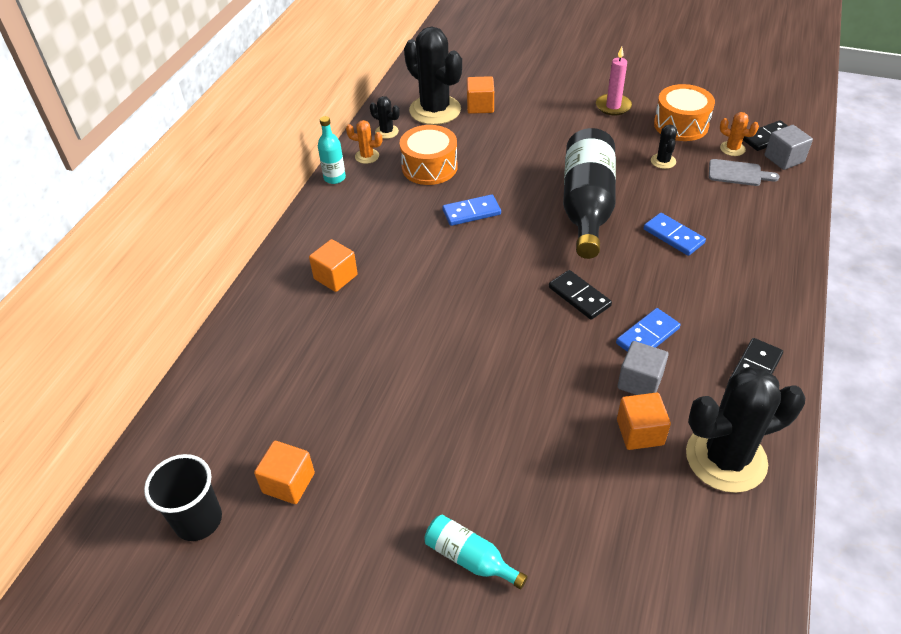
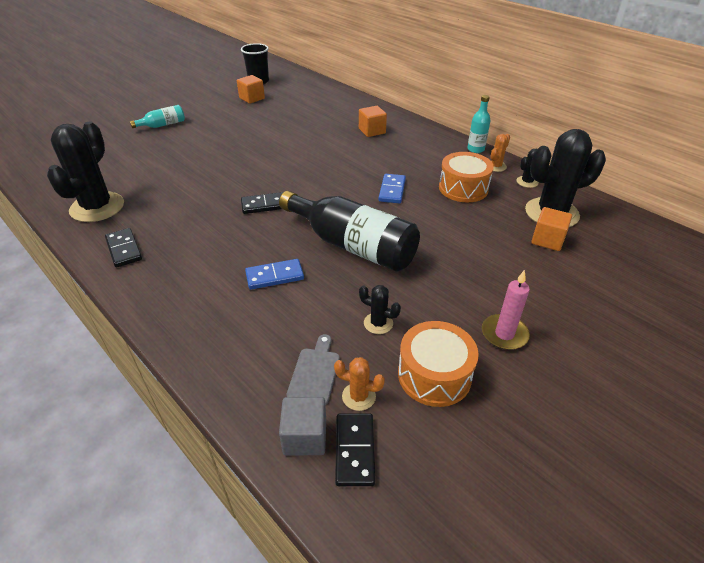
camera: 115 degrees right, 5 degrees down
blue domino [616,308,680,352] -> none
grey cube [617,341,668,395] -> none
orange cube [617,392,671,450] -> none
grey cutting board [709,159,780,186] -> grey cutting board turned 150 degrees clockwise [286,334,340,405]
orange cactus [720,112,759,156] -> orange cactus turned 45 degrees clockwise [334,357,385,411]

